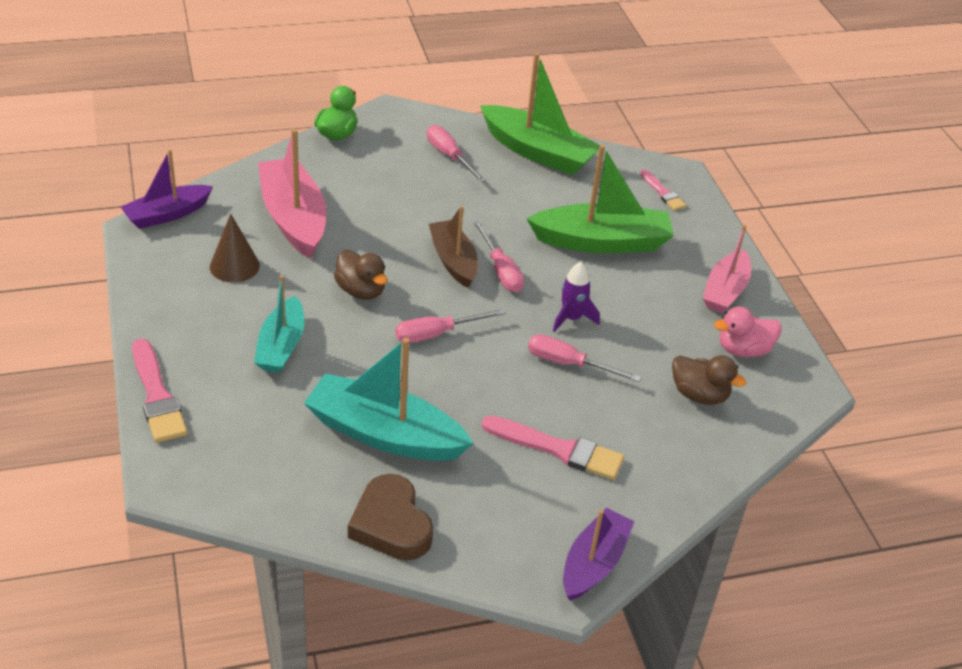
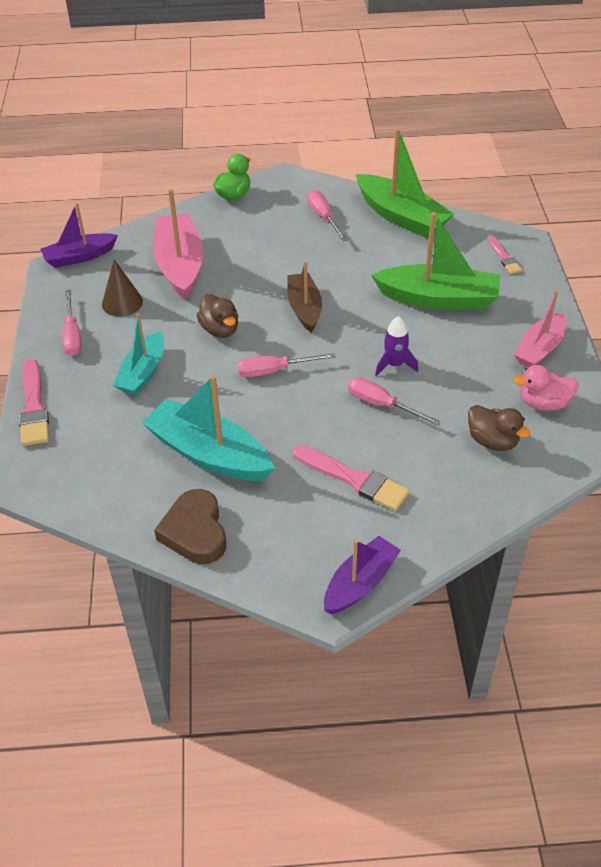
camera: 15 degrees right, 5 degrees up
pink screwdriver [473,221,524,292] -> pink screwdriver moved to [62,290,82,356]

